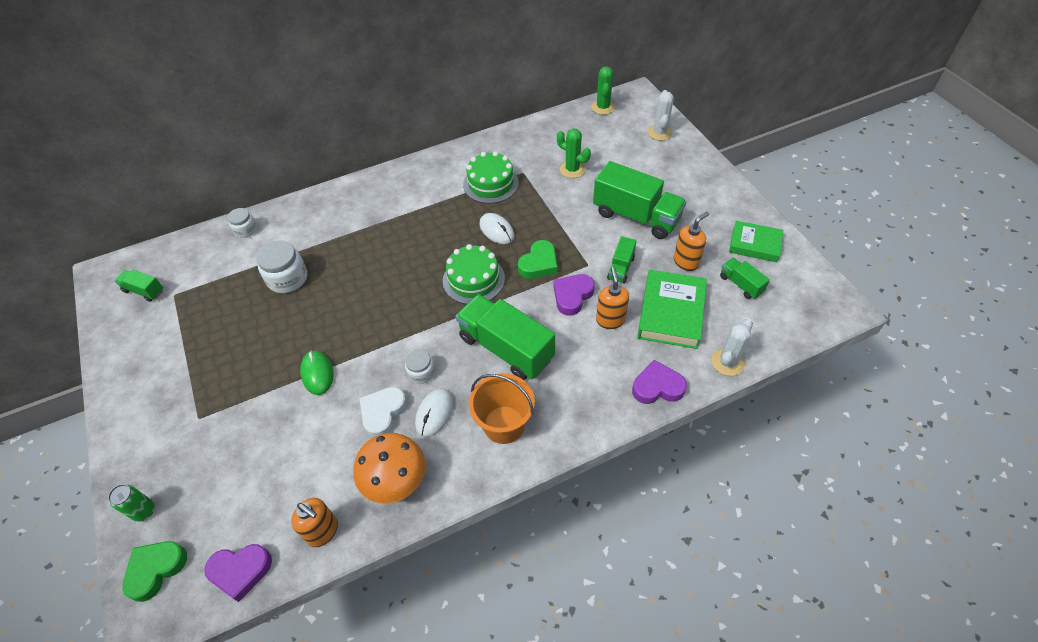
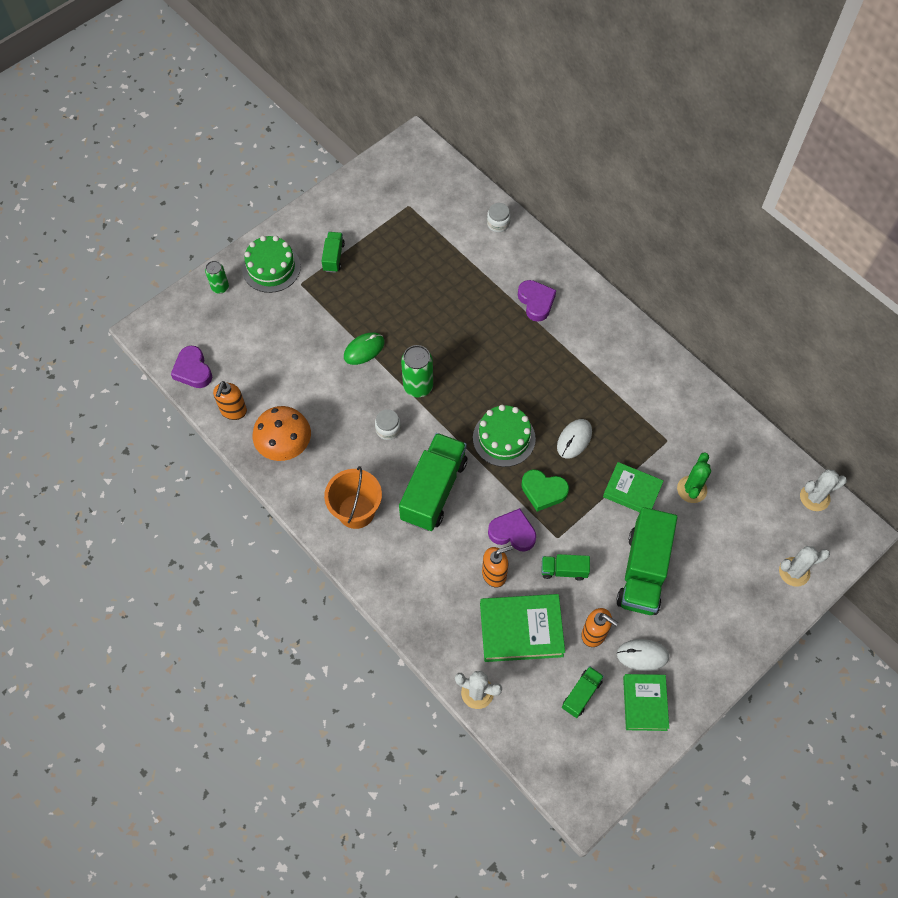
camera: 70 degrees right, 10 degrees up
green truck [115,269,163,302] -> green truck moved to [321,232,345,273]
green heart [122,541,187,602] -> none
white jar [256,240,307,293] -> none
white heart [359,387,407,437] -> none
white mouse [415,389,453,437] -> white mouse moved to [617,639,669,671]
green cake [463,151,519,204] -> green cake moved to [242,236,301,293]
green cactus [591,66,615,115] -> white cactus [800,469,847,511]
purple heart [632,360,687,404] -> purple heart moved to [518,280,556,322]
none -> green can [401,345,433,397]
none -> green book [603,462,663,512]

